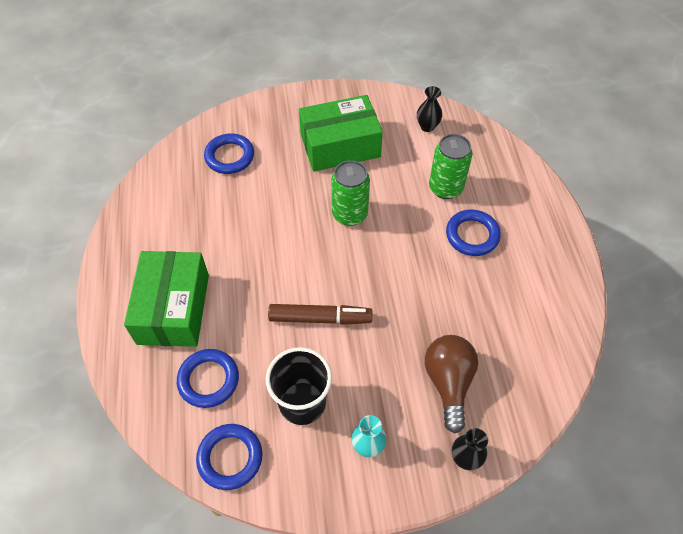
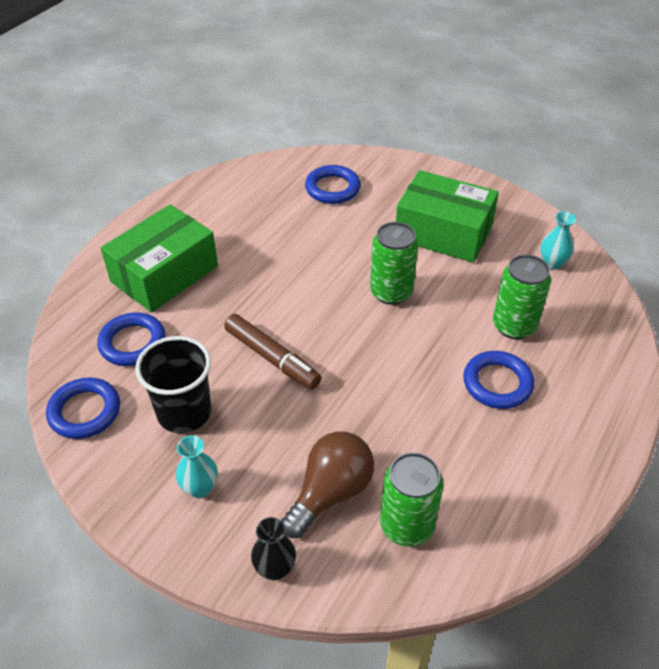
camera: 40 degrees right, 10 degrees down
black vase [417,86,442,132] -> turquoise vase [540,211,576,269]
none -> green can [380,452,444,547]

